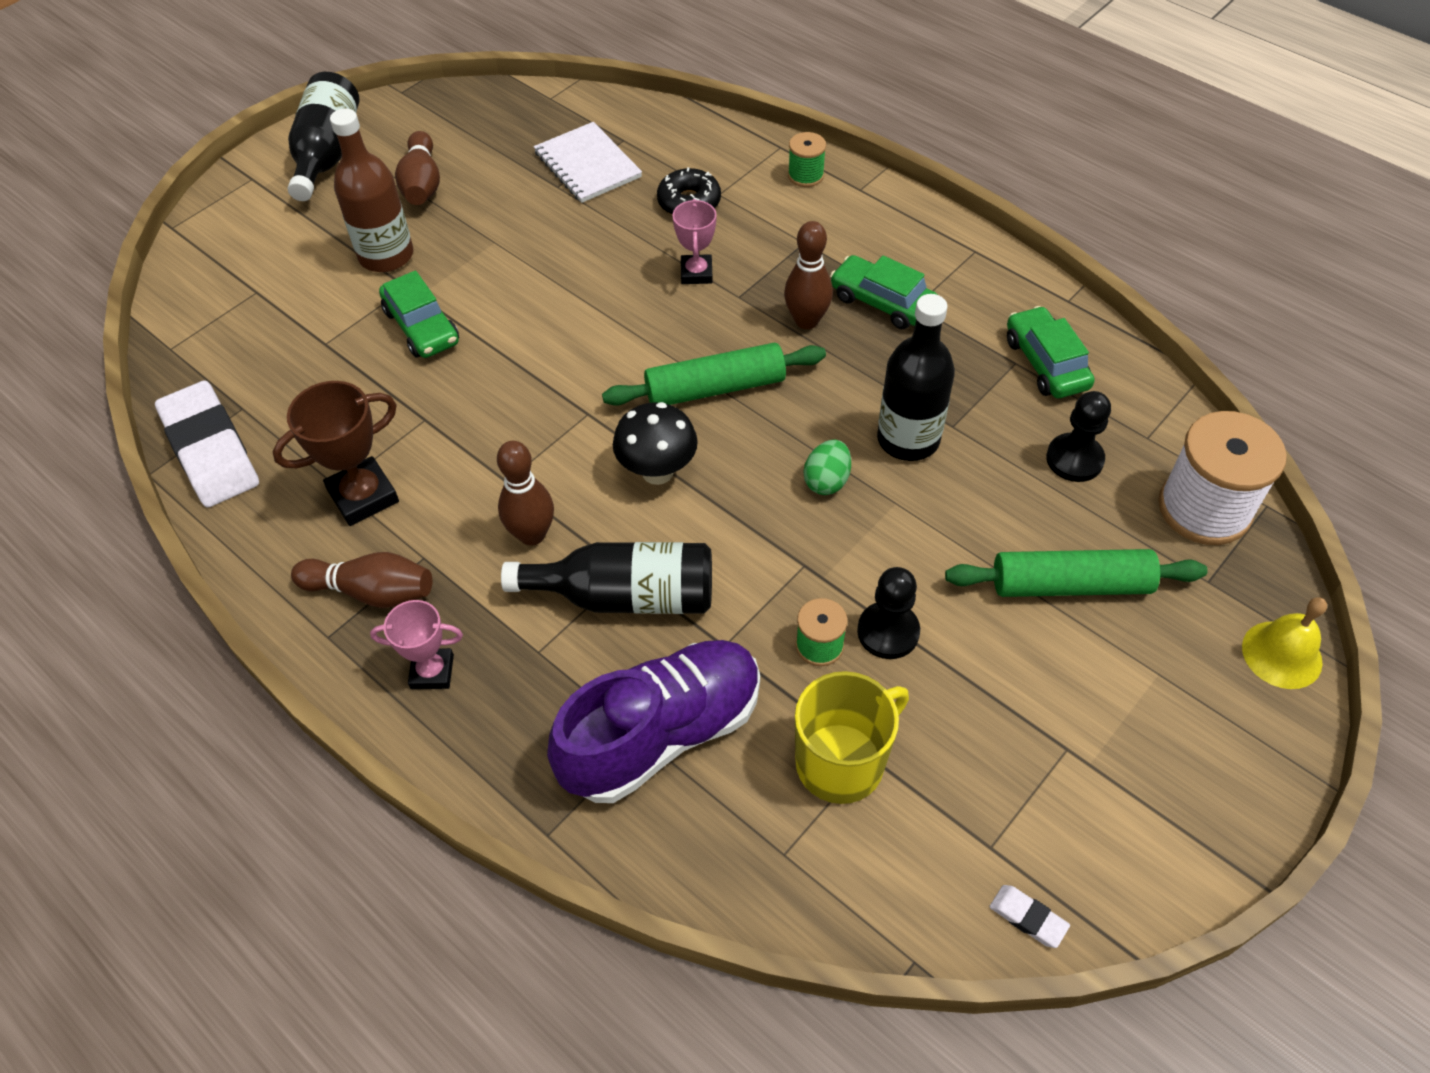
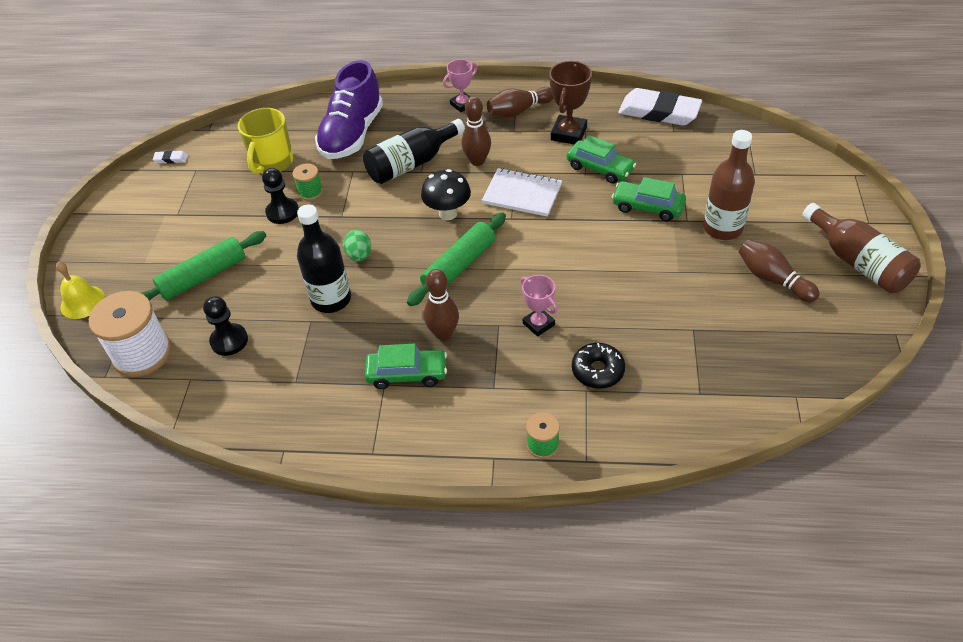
camera: 145 degrees right, 5 degrees down
black bottle [288,72,359,201] -> brown bottle [802,203,921,294]
white notebook [534,122,642,203] -> white notebook moved to [482,168,562,217]
green car [1007,306,1095,398] -> green car moved to [567,135,636,184]

